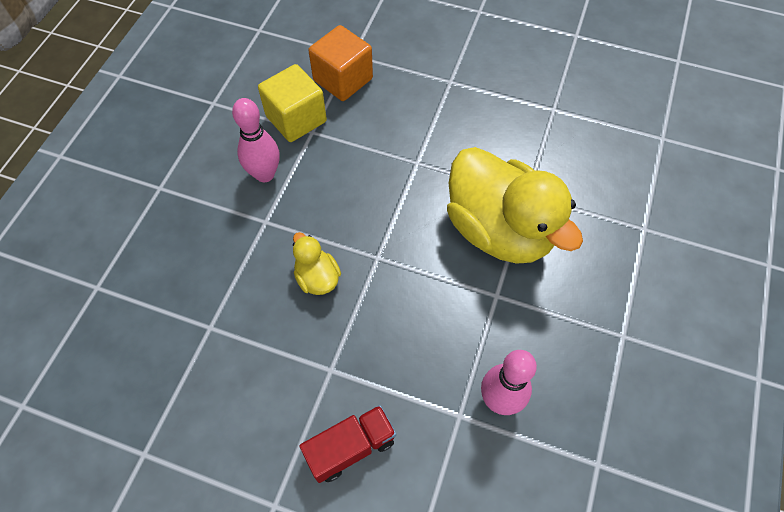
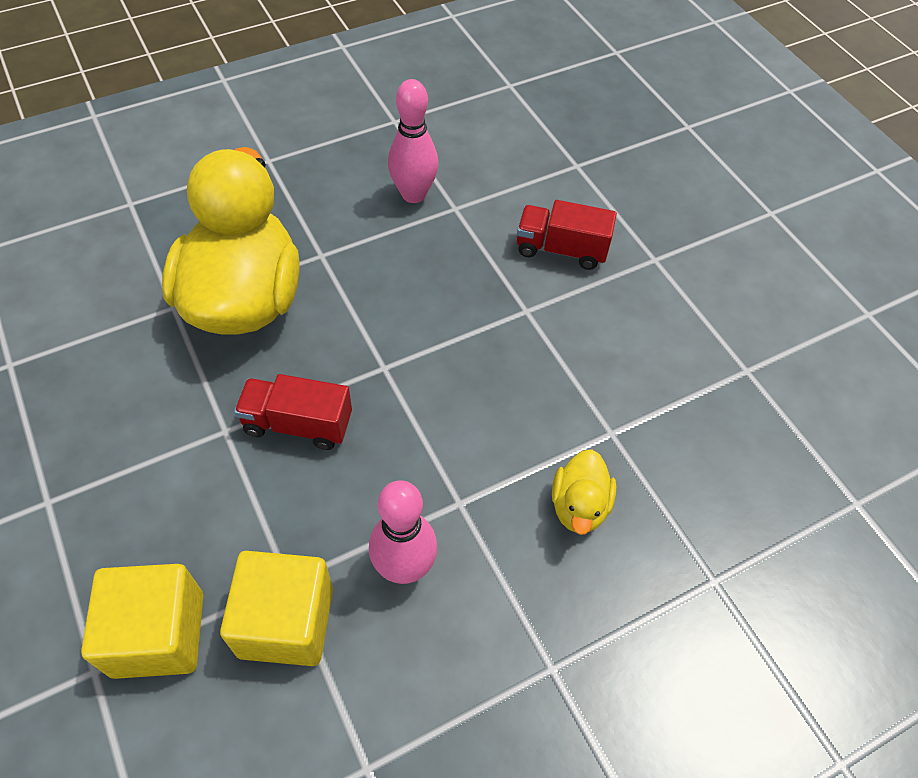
camera: 140 degrees left, 5 degrees down
yellow duck [293,232,341,295] -> yellow duck moved to [552,449,616,535]
orange cube [308,25,373,101] -> yellow cube [81,564,203,679]
none -> red truck [234,374,352,450]

